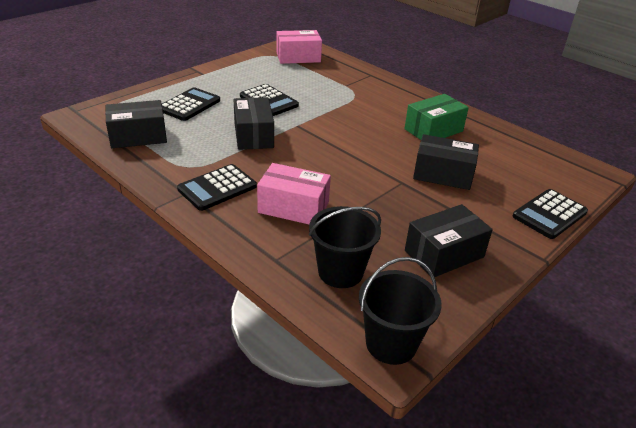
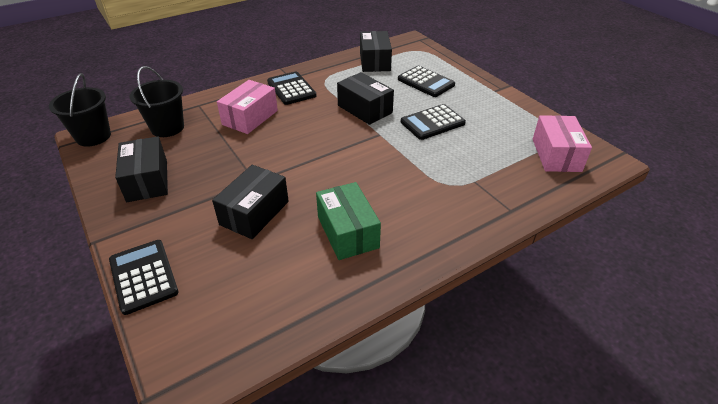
camera: 105 degrees right, 5 degrees up
black box [233,97,274,150] -> black box turned 45 degrees clockwise [337,72,394,125]

